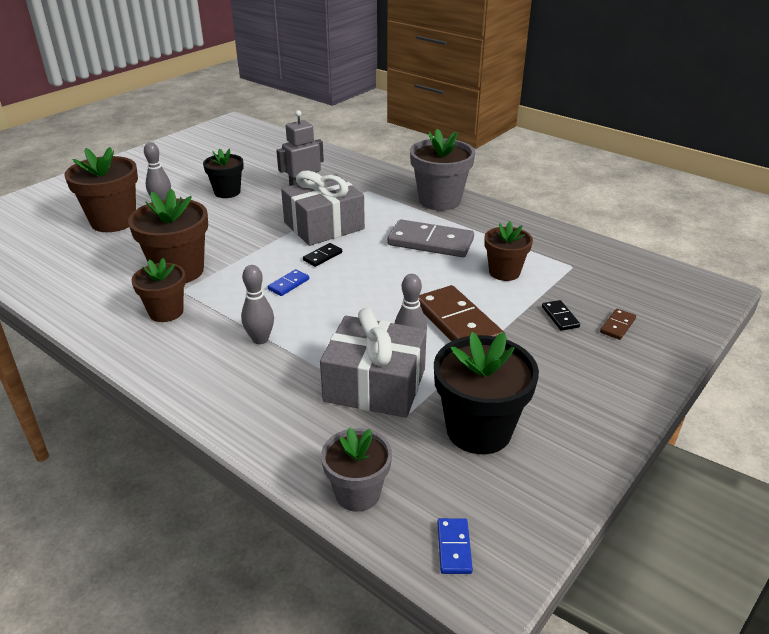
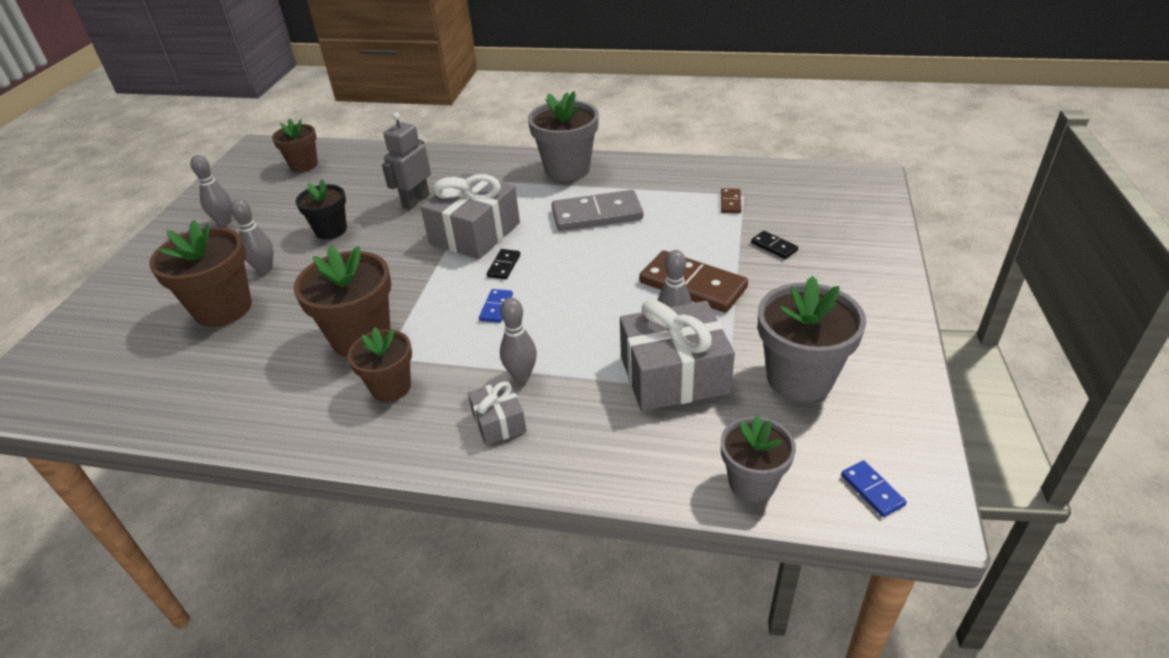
camera: 25 degrees left, 5 degrees up
black flower pot [434,332,539,454] -> grey flower pot [758,276,866,402]
brown flower pot [484,221,533,281] -> brown flower pot moved to [272,118,318,172]
brown domino [600,308,636,340] -> brown domino moved to [721,188,742,213]
none -> grey bowling pin [190,155,232,226]
none -> grey gift [468,380,526,445]

